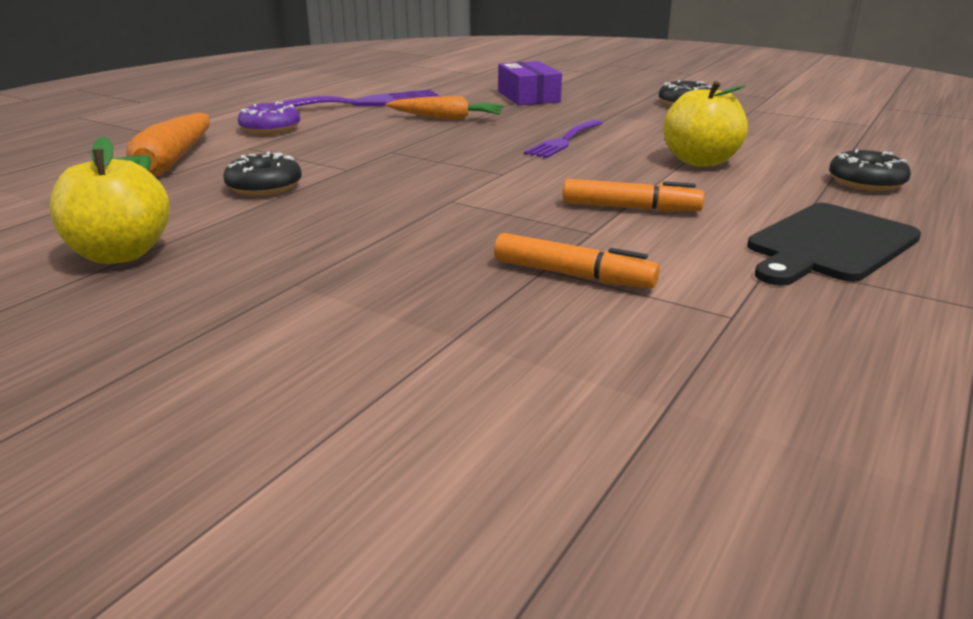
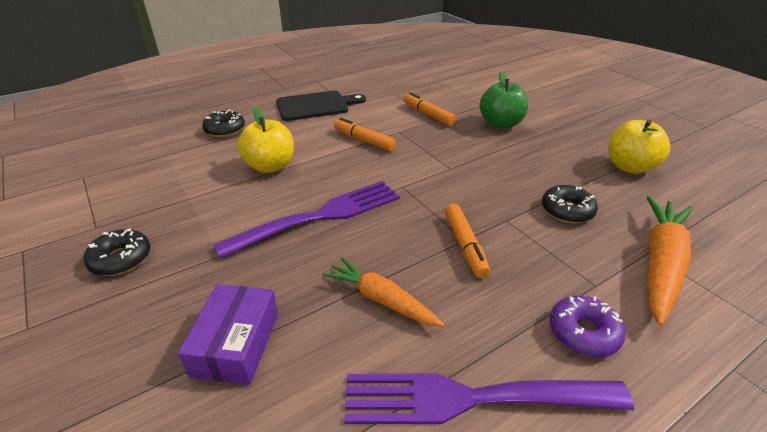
camera: 155 degrees left, 10 degrees up
purple fork [524,119,603,158] -> purple fork [213,181,400,259], size x1.68
none -> orange marker [445,204,490,278]
none -> green apple [480,72,528,129]

